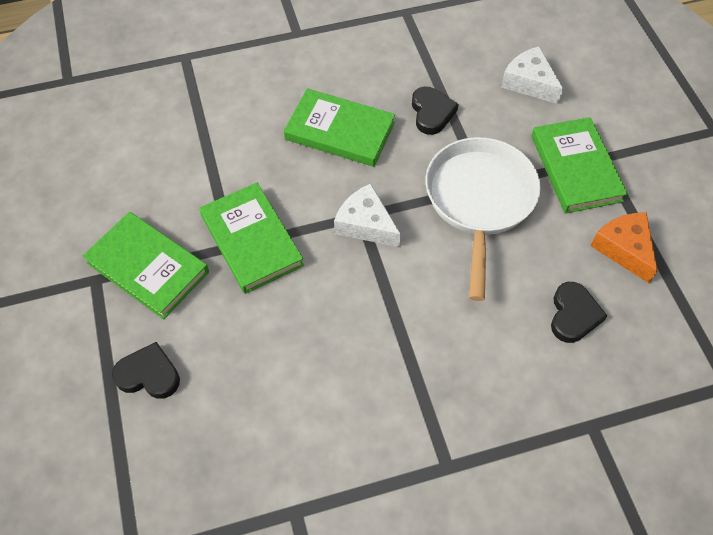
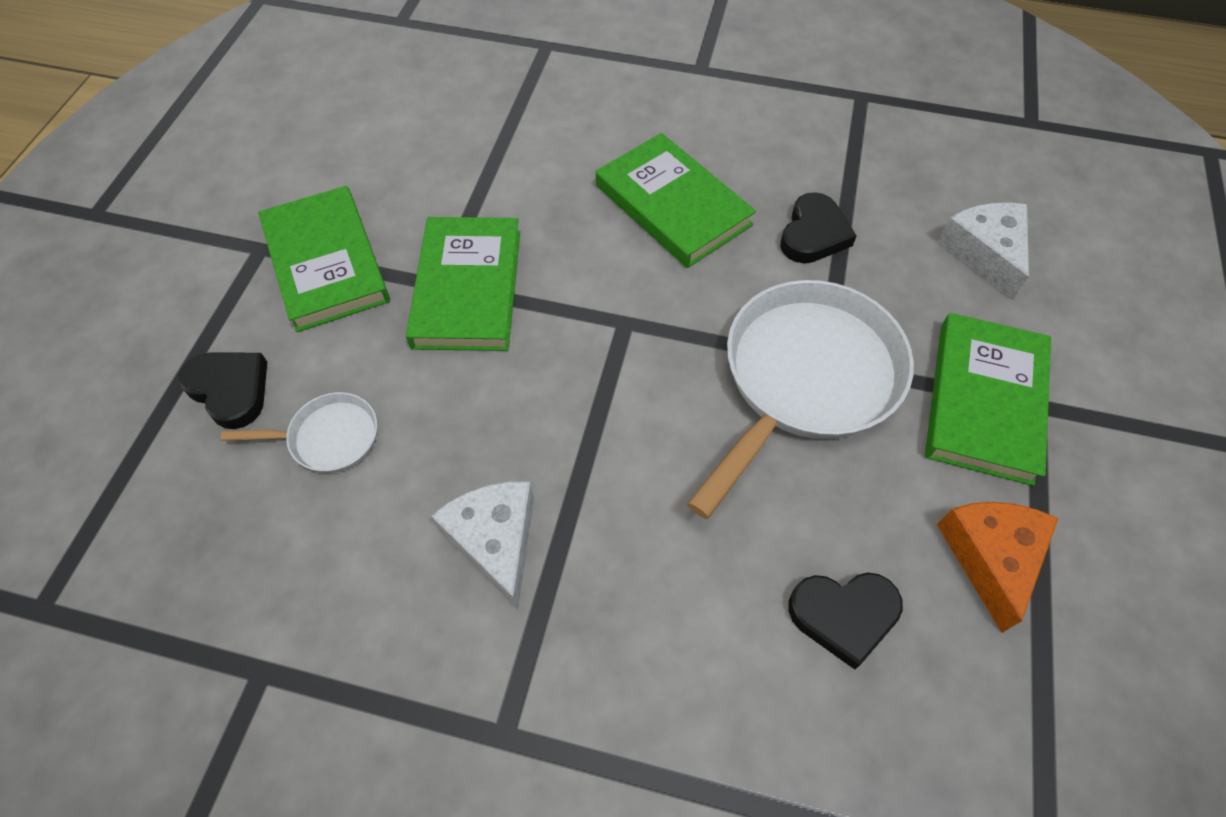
camera: 30 degrees right, 0 degrees up
white cheese [334,184,401,247] -> white cheese moved to [431,481,534,610]
black heart [551,282,607,343] -> black heart turned 45 degrees clockwise [788,572,903,669]
none -> white pan [221,392,377,473]

